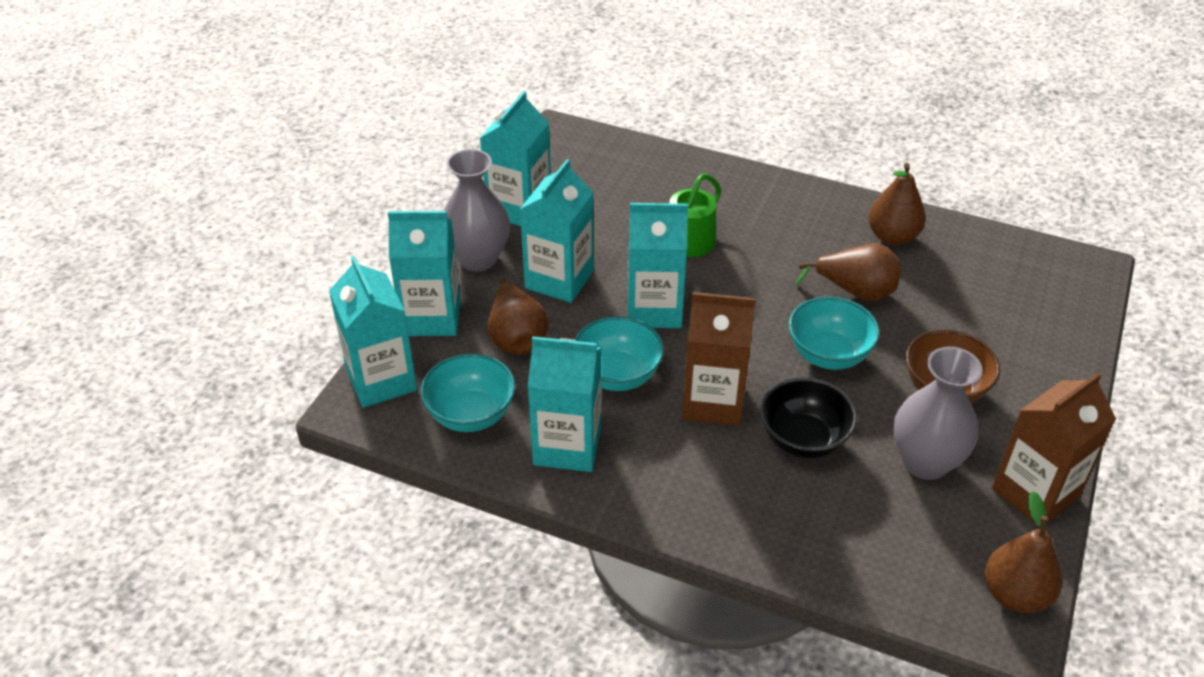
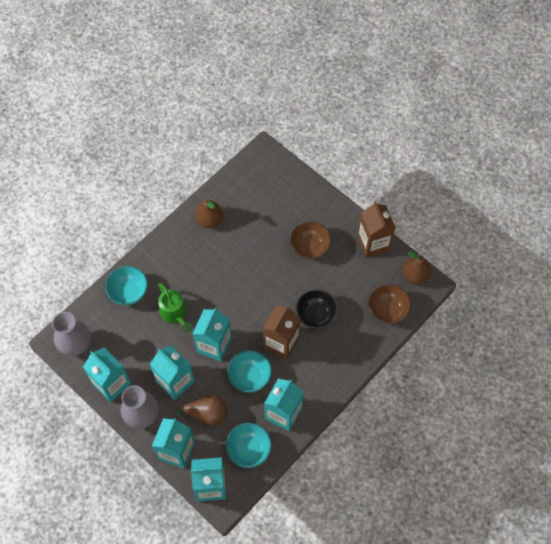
camera: 70 degrees left, 20 degrees up
turquoise bowl [789,297,880,370] -> turquoise bowl moved to [105,266,148,306]
brown pear [795,243,901,302] -> none
grey vase [893,347,983,480] -> grey vase moved to [52,312,91,356]
none -> brown bowl [368,284,411,324]

